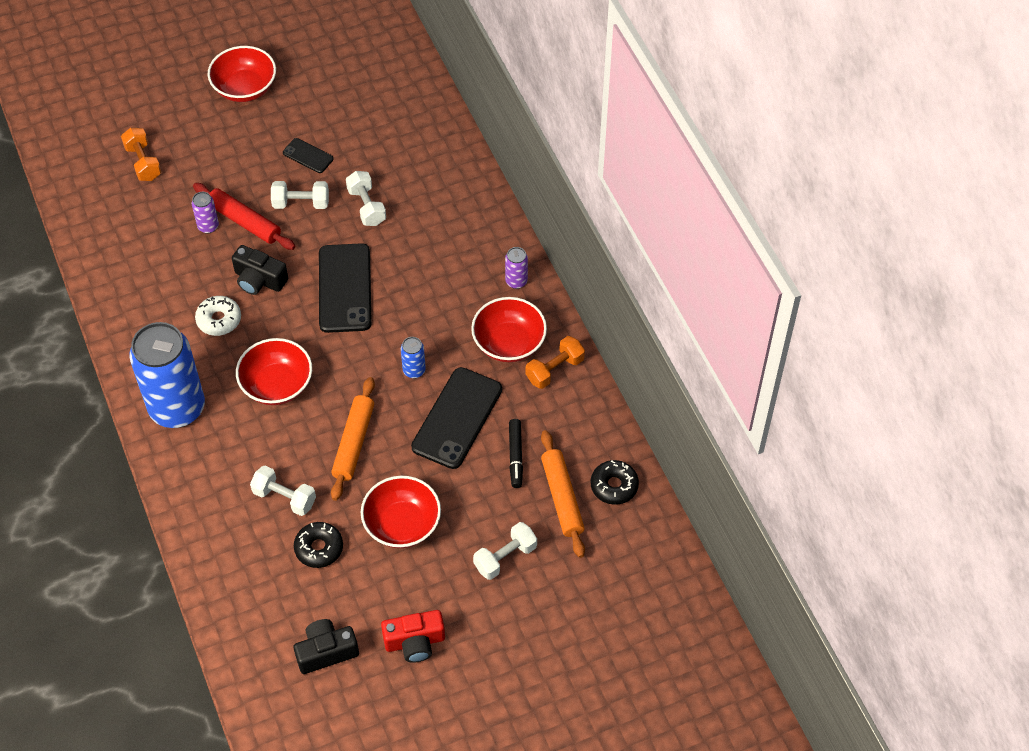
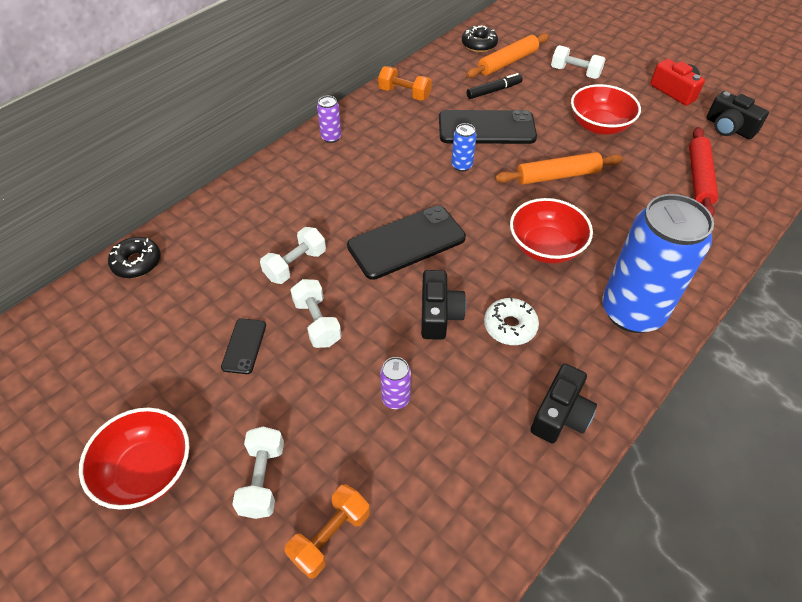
camera: 115 degrees left, 5 degrees down
red rolling pin [193,183,295,250] -> red rolling pin moved to [689,127,718,217]
white dumbbell [250,466,316,516] -> white dumbbell moved to [232,427,284,519]
black donut [294,522,343,568] -> black donut moved to [108,237,161,278]
red bowl [471,297,547,362] -> none
none -> black camera [531,364,597,444]

